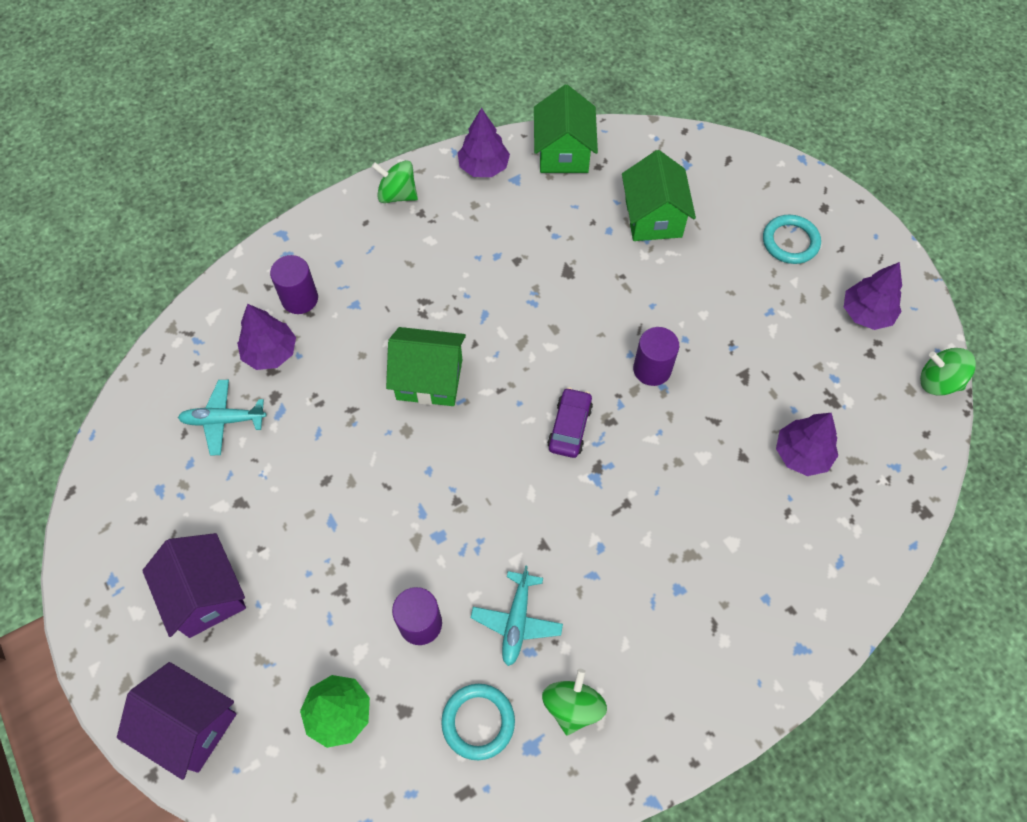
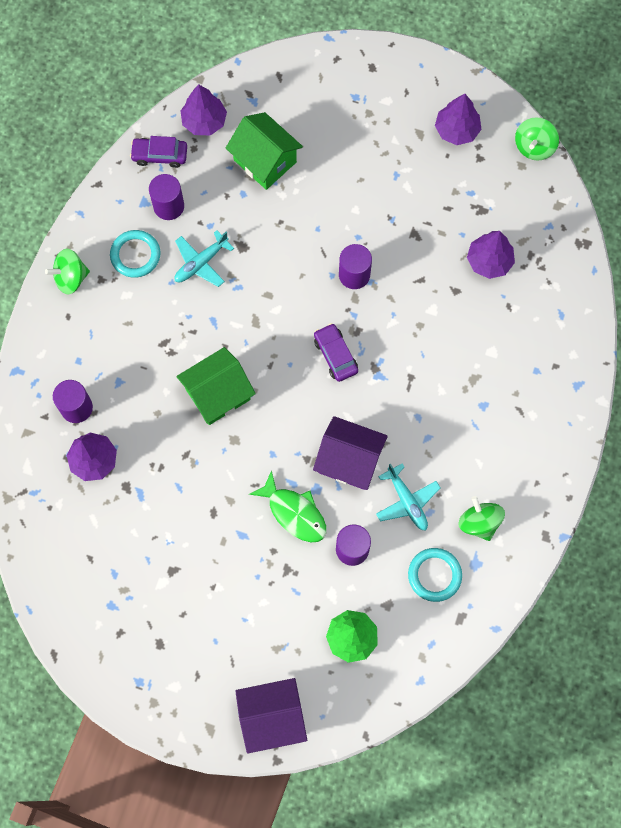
camera: 40 degrees left, 10 degrees up
purple house [142,533,246,638] -> purple house moved to [313,416,388,490]
turquoise plane [178,380,266,456] -> turquoise plane moved to [174,230,234,287]
purple tree [458,108,510,177] -> purple tree moved to [181,84,227,135]
green house [534,85,598,173] -> purple car [130,136,187,168]
turquoise ring [763,215,821,264] -> turquoise ring moved to [110,230,160,278]
green spinning top [920,348,976,396] -> green spinning top turned 45 degrees counterclockwise [515,117,559,161]
none -> purple cylinder [149,174,184,220]
none -> green fish [249,470,326,542]

